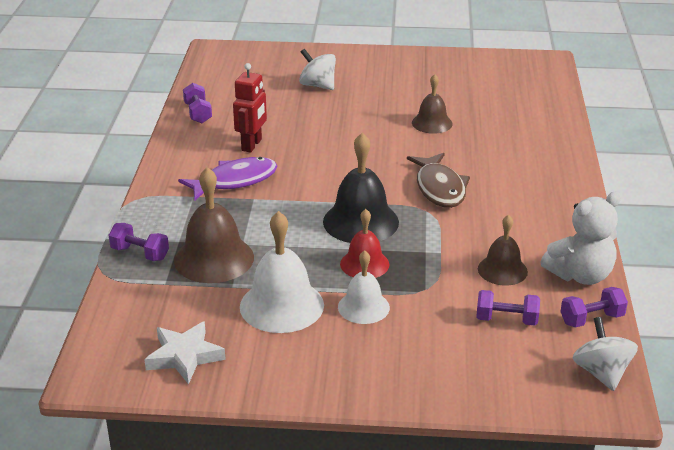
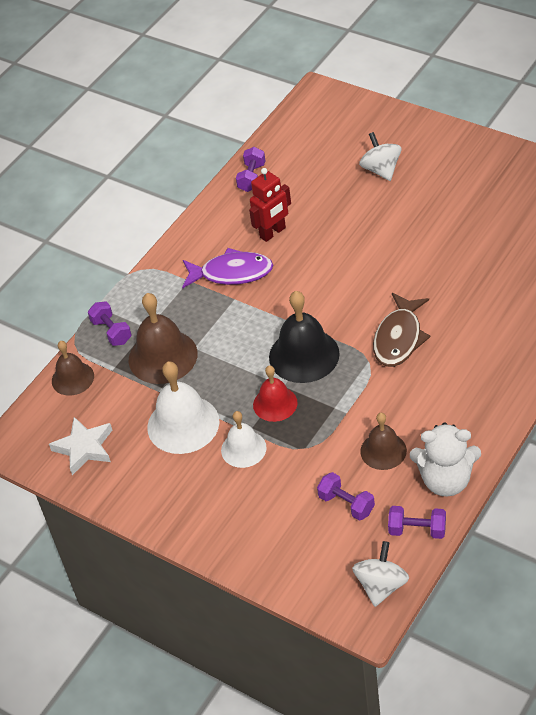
camera: 35 degrees right, 15 degrees up
brown bell [412,74,452,134] -> brown bell moved to [52,341,94,396]

